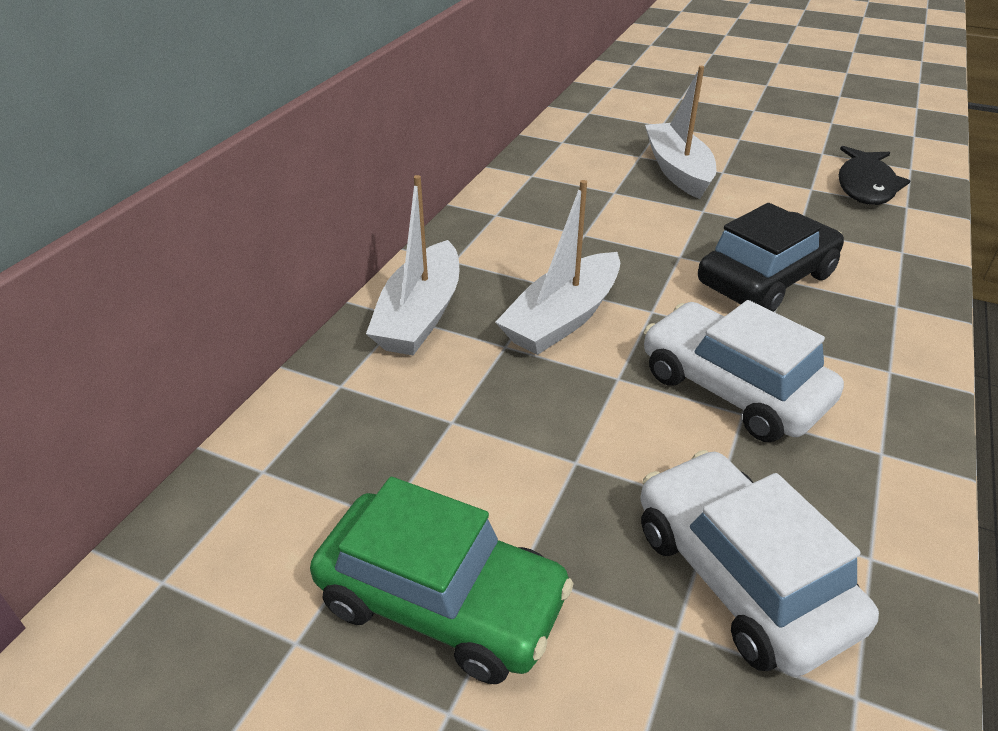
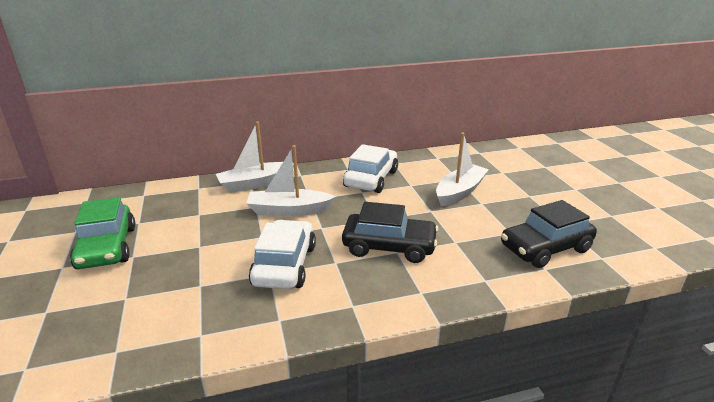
camera: 50 degrees right, 10 degrees down
white car [640,450,879,677] -> white car moved to [343,144,398,193]
black fish [838,146,910,205] -> black car [501,200,597,268]

